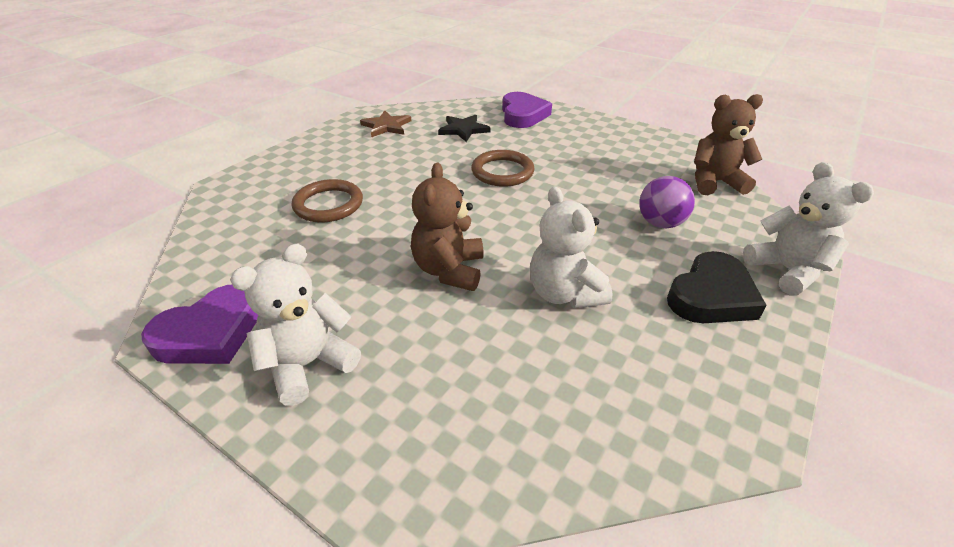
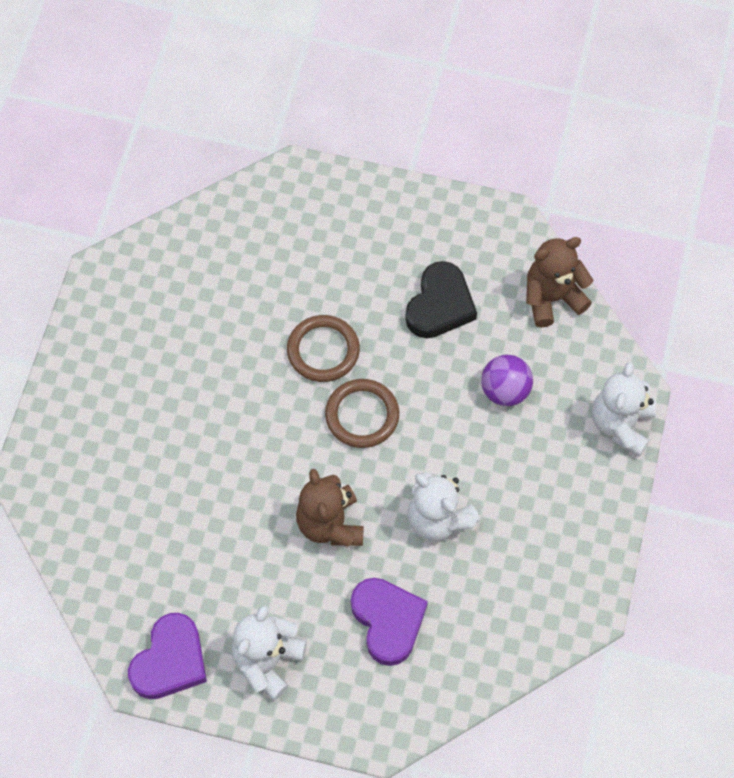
camera: 20 degrees left, 25 degrees up
brown ring [292,179,363,222] -> brown ring moved to [325,379,399,448]
brown star [360,111,411,137] -> none
black star [438,115,490,142] -> none
purple heart [502,92,552,128] -> purple heart moved to [351,578,428,666]
black heart [667,251,767,323] -> black heart moved to [405,261,477,338]
white teddy bear [743,162,874,295] -> white teddy bear turned 120 degrees counterclockwise [592,362,656,457]

